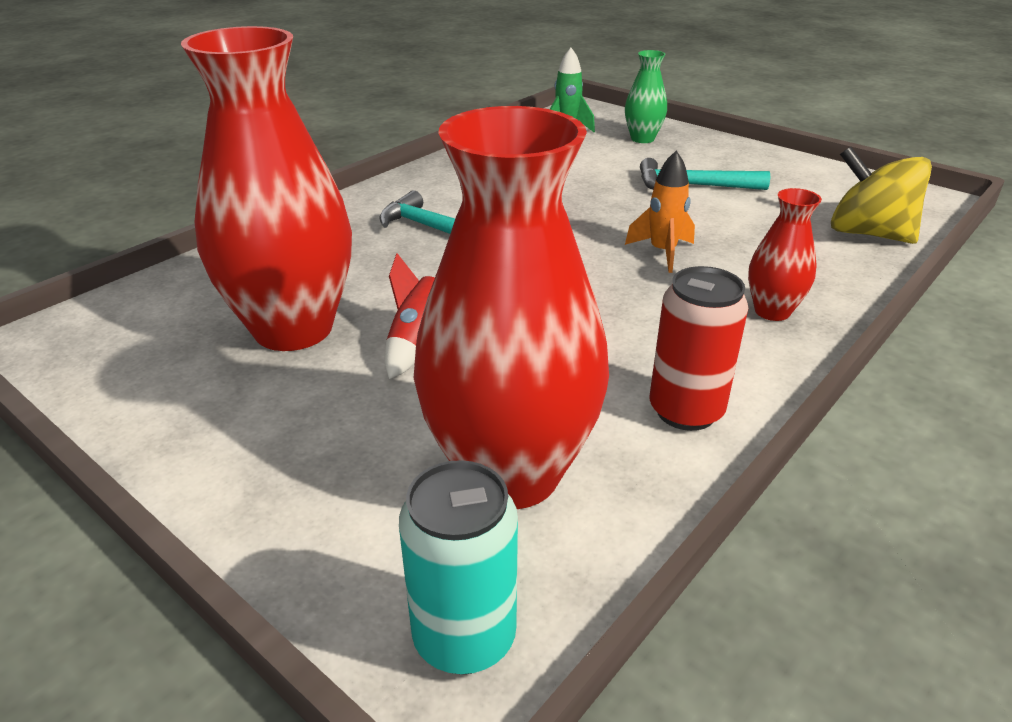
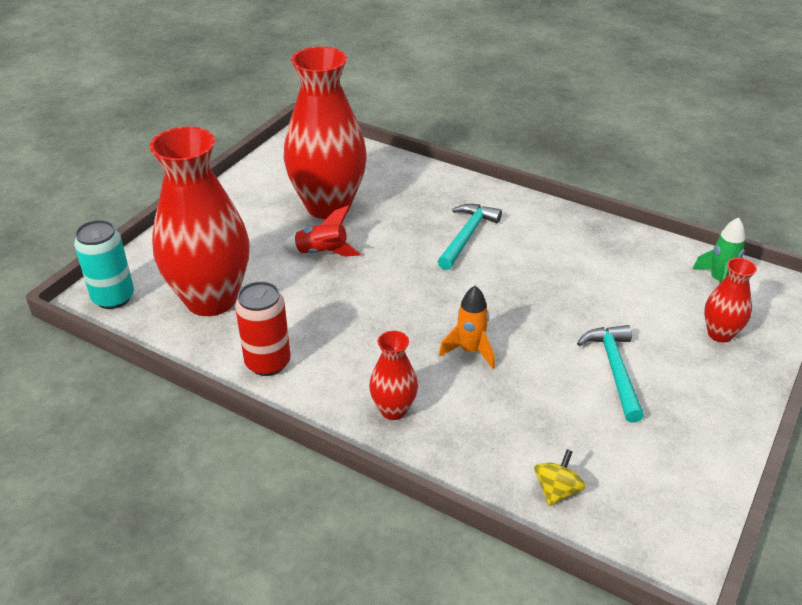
camera: 80 degrees right, 5 degrees up
green vase [625,50,667,143] -> red vase [704,258,757,343]
yellow spinning top [831,146,932,244] -> yellow spinning top [534,449,586,506], size x0.52

